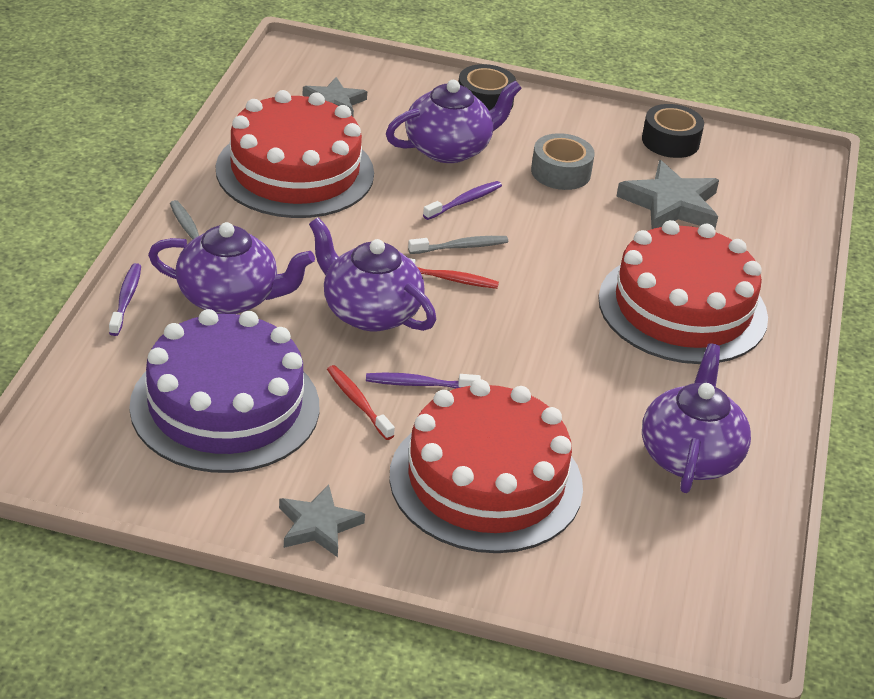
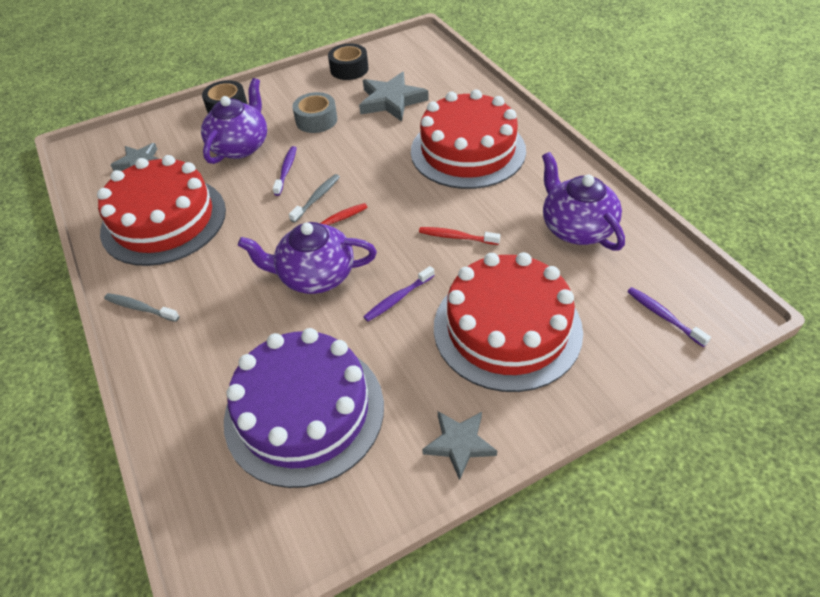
camera: 35 degrees left, 10 degrees up
purple toothbrush [109,263,141,336] -> purple toothbrush moved to [627,287,711,347]
purple teapot [148,222,315,314] -> none
red toothbrush [327,365,395,440] -> red toothbrush moved to [419,227,500,245]

